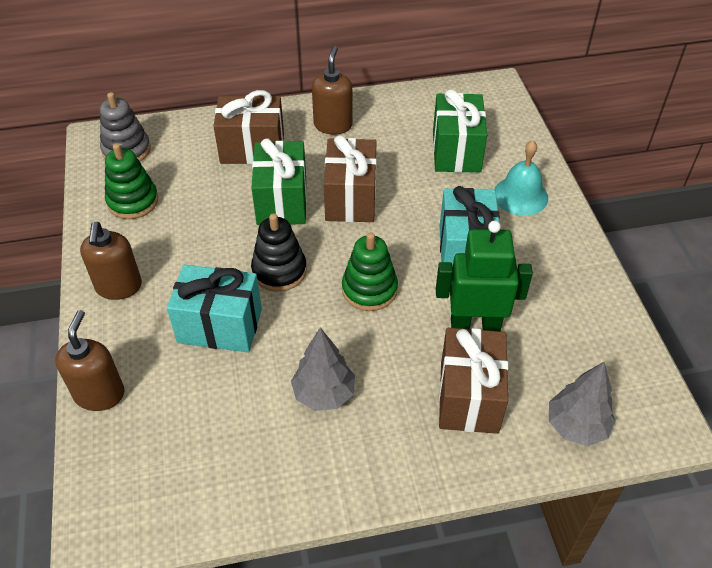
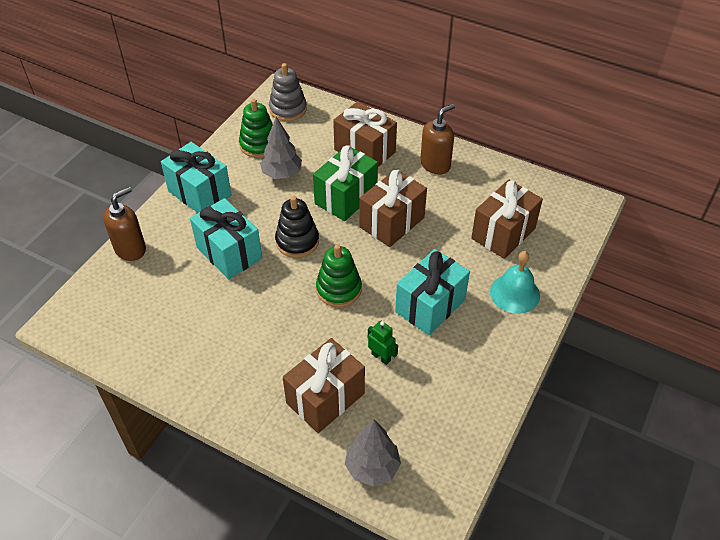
camera: 40 degrees right, 0 degrees up
brown soap dispenser [80,222,142,300] -> turquoise gift [161,142,232,213]
grey tree [291,327,355,411] -> grey tree moved to [260,117,302,179]
green gift [433,89,487,173] -> brown gift [471,180,543,259]
green robot [436,221,533,331] -> green robot [368,321,398,365], size x0.49

